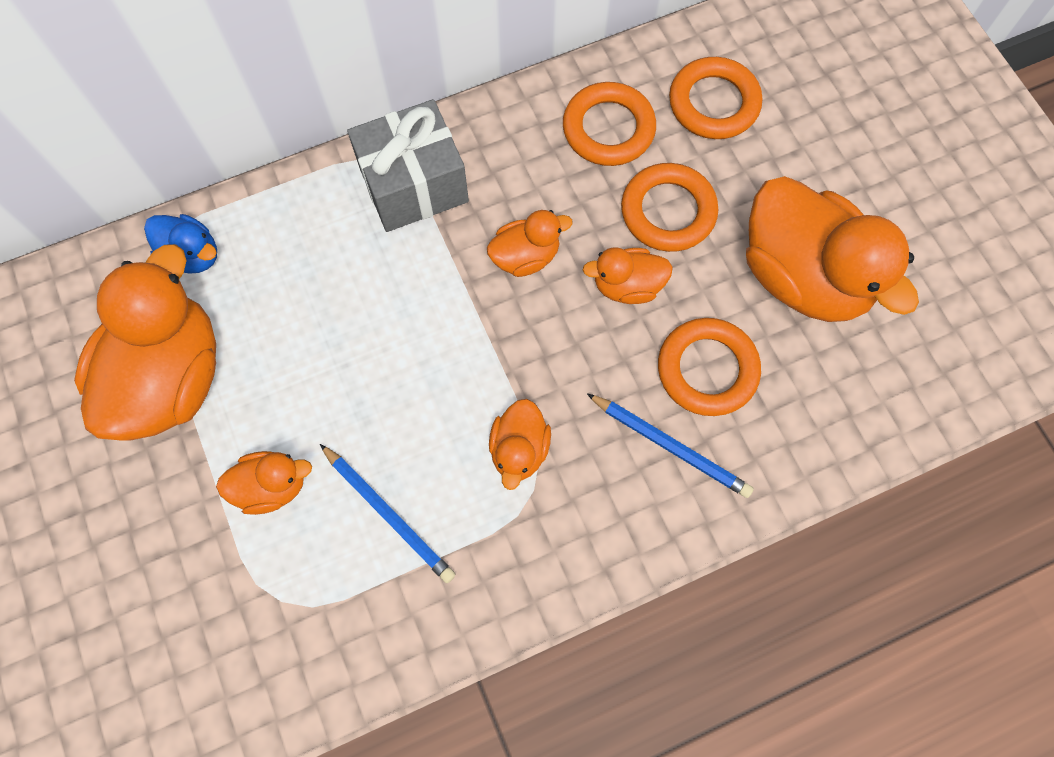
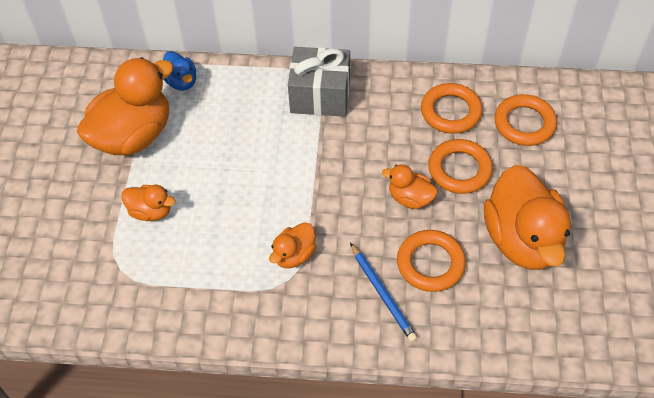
camera: 30 degrees right, 15 degrees down
blue pencil [320,444,456,583] -> none
orange duck [487,210,573,277] -> none

